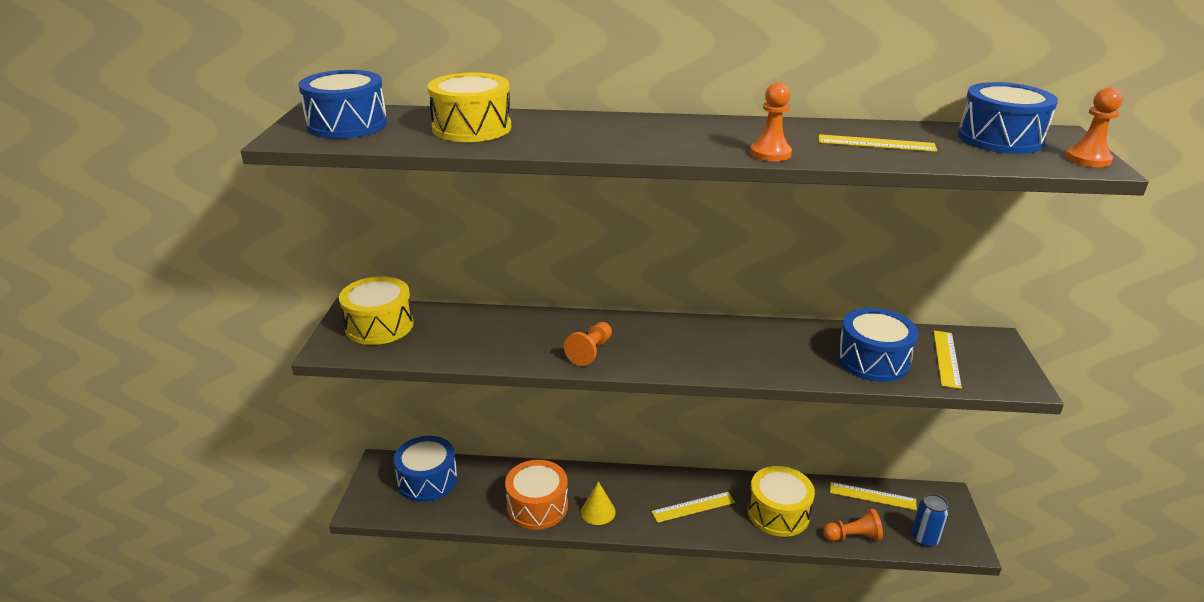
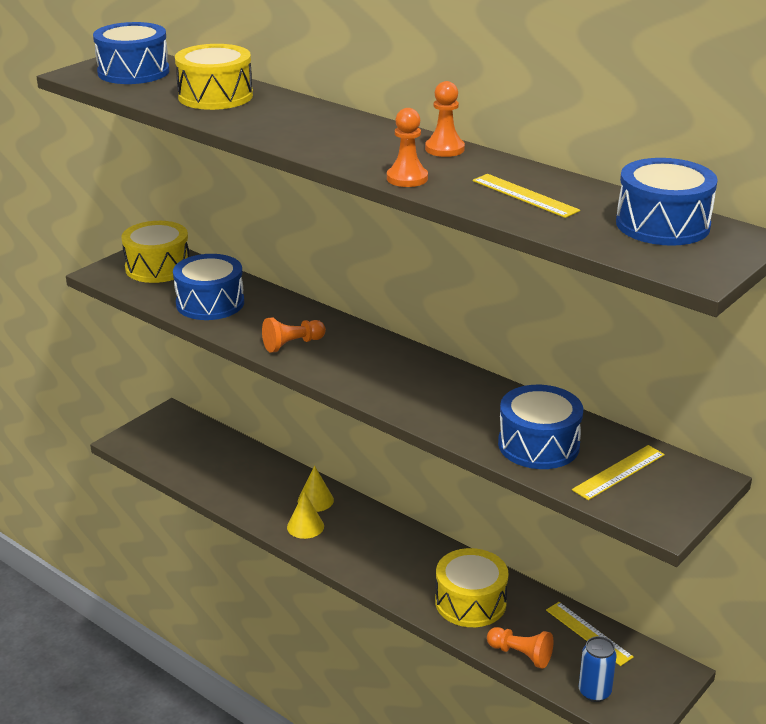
camera: 35 degrees right, 0 degrees up
blue drum [393,436,457,502] -> blue drum moved to [173,254,244,320]
orange drum [505,460,568,530] -> none
yellow ruler [651,492,735,523] -> none
orange pawn [1066,87,1123,167] -> orange pawn moved to [425,81,465,157]
none -> yellow cone [298,466,334,512]

